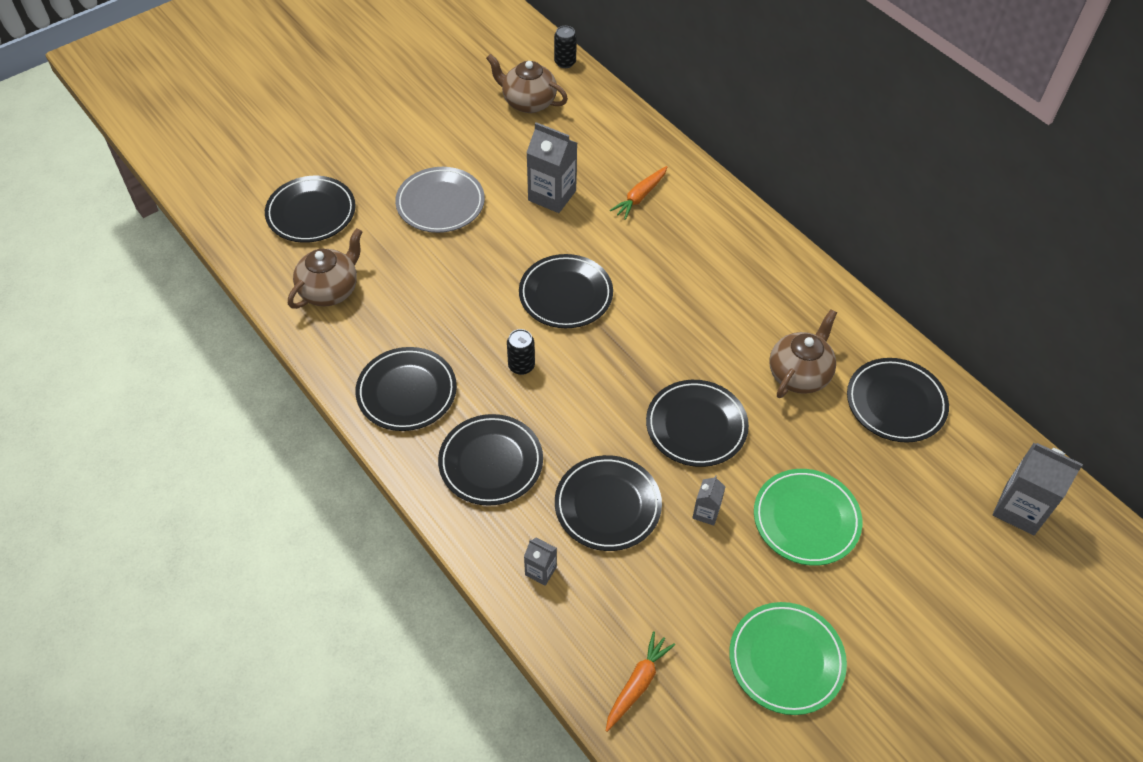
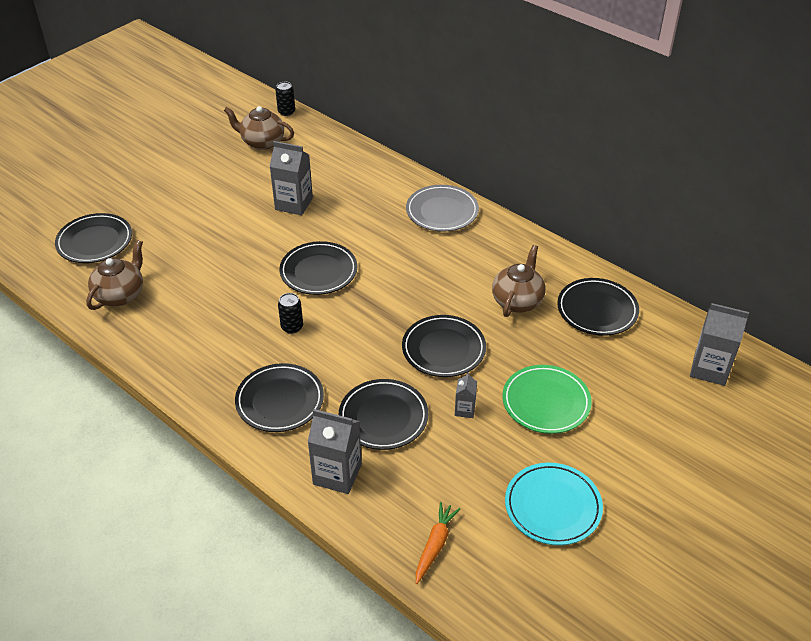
camera: 10 degrees left, 10 degrees down
black plate [355,347,457,431] -> none
grey plate [395,167,485,233] -> grey plate moved to [406,185,479,232]
grey carton [524,538,557,586] -> grey carton [308,409,362,494], size x1.91
orange carrot [610,166,667,220] -> none
green plate [729,602,847,715] -> turquoise plate [505,463,603,545]

